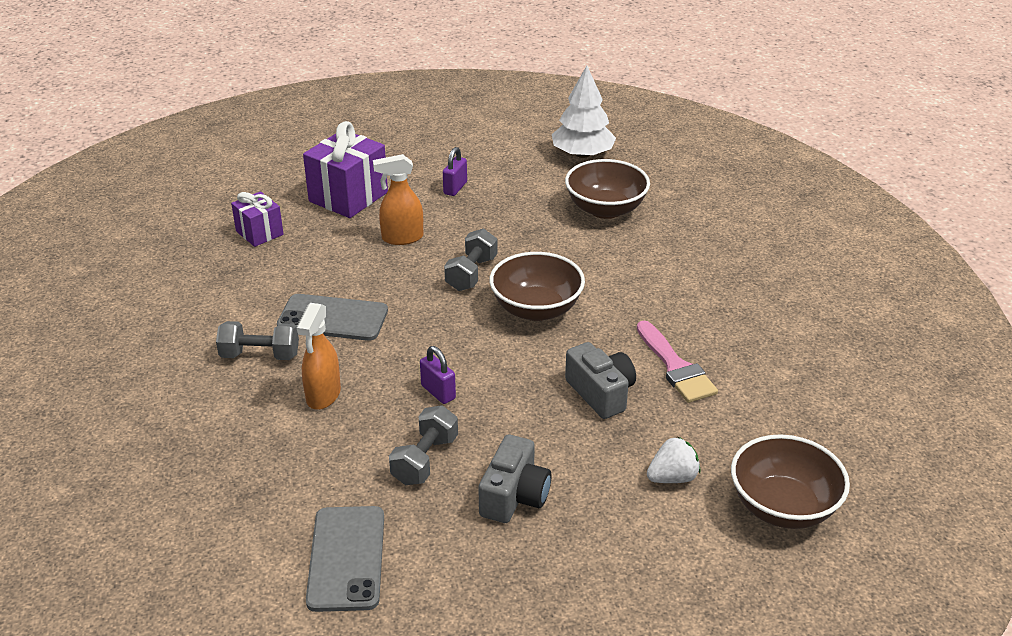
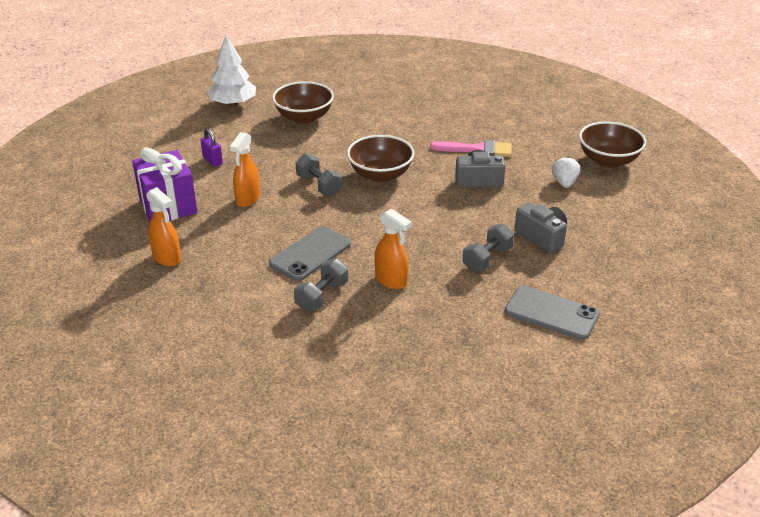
camera: 60 degrees left, 0 degrees up
purple gift [231,191,284,247] -> orange spray bottle [146,187,181,267]
grey dumbbell [389,405,458,485] -> grey dumbbell turned 75 degrees clockwise [462,224,514,272]
purple padlock [420,346,456,404] -> none

